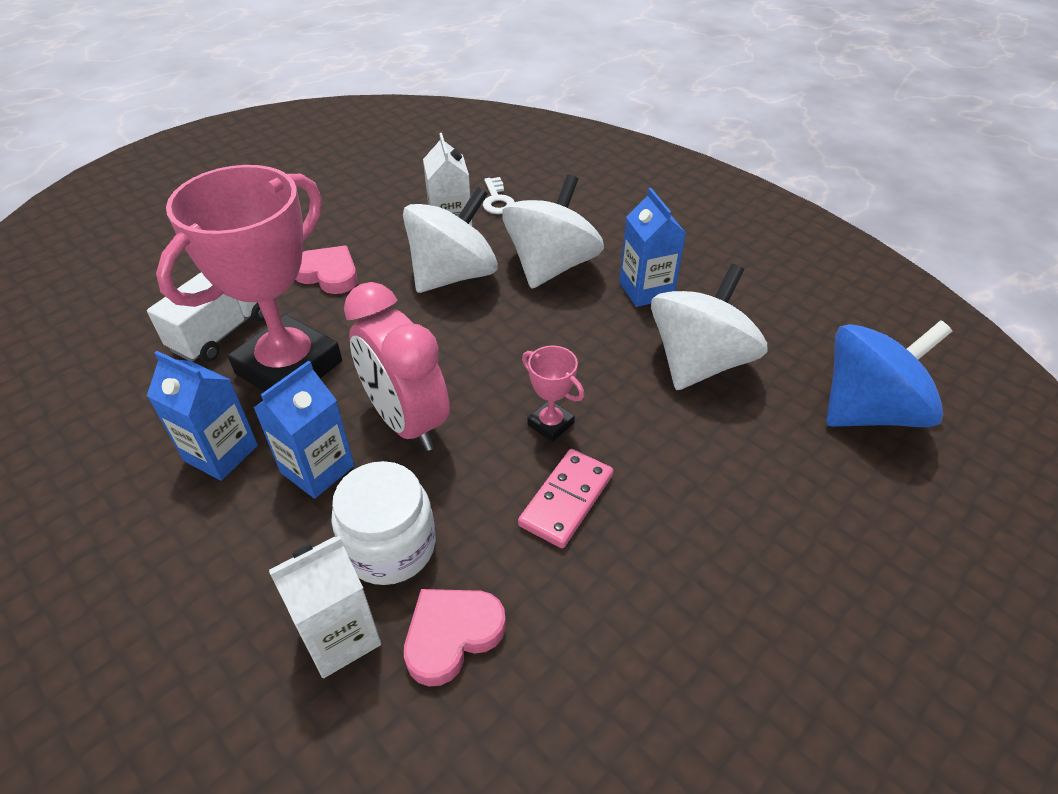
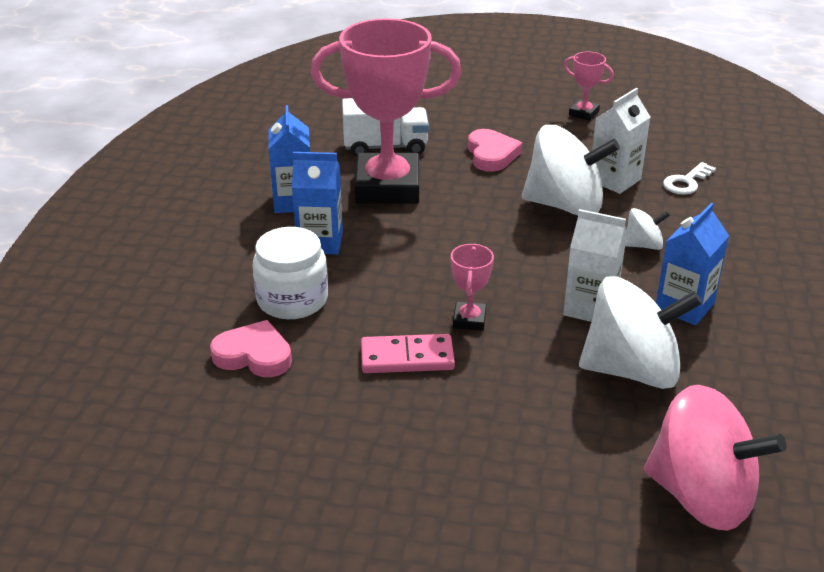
camera: 55 degrees right, 10 degrees down
white carton [269,536,381,678] -> white carton moved to [563,209,627,322]
pink clock [344,282,450,451] -> none
white spinning top [502,174,604,289] -> white spinning top [625,208,670,250], size x0.46
blue spinning top [826,320,952,427] -> pink spinning top [644,385,786,531]
none -> pink trophy [564,51,614,121]

